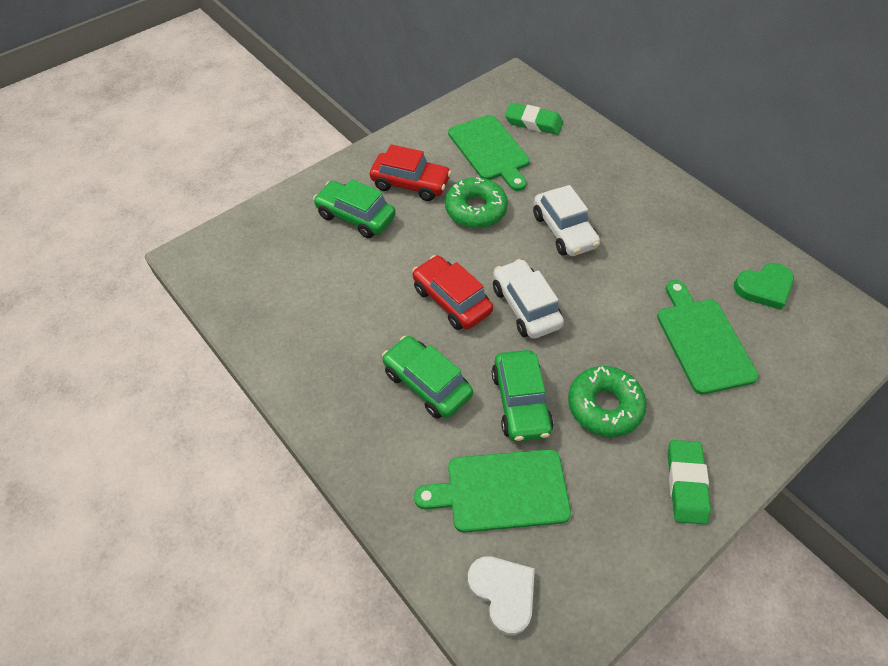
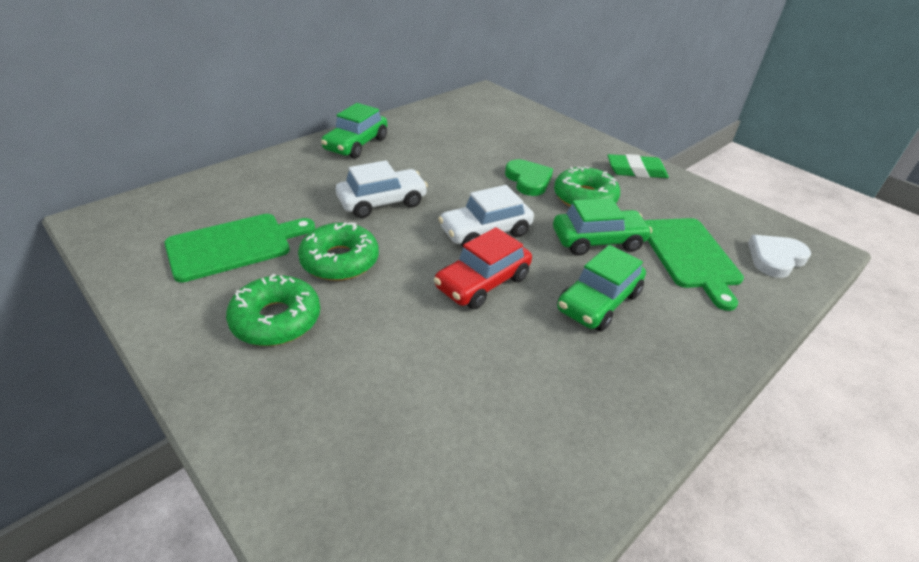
camera: 95 degrees left, 15 degrees down
green car [313,179,396,238] -> green car moved to [321,103,387,159]
red car [370,144,451,201] -> green donut [226,274,320,346]
green eraser [505,103,563,135] -> none
green cutting board [657,280,759,394] -> none
green heart [734,263,794,310] -> green heart moved to [505,159,553,196]

